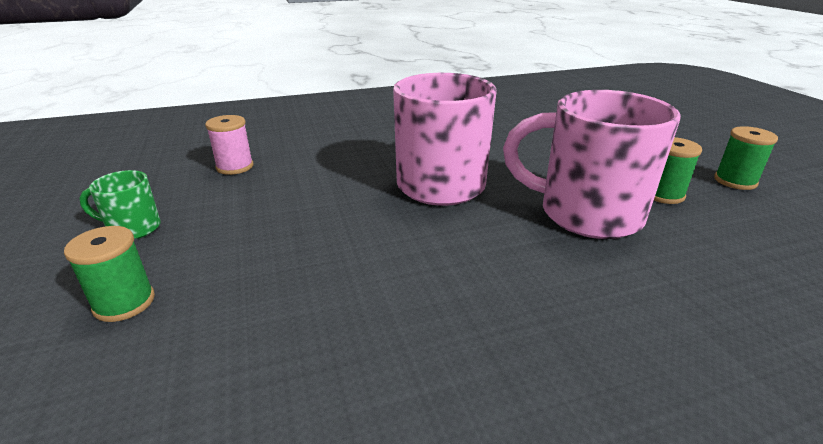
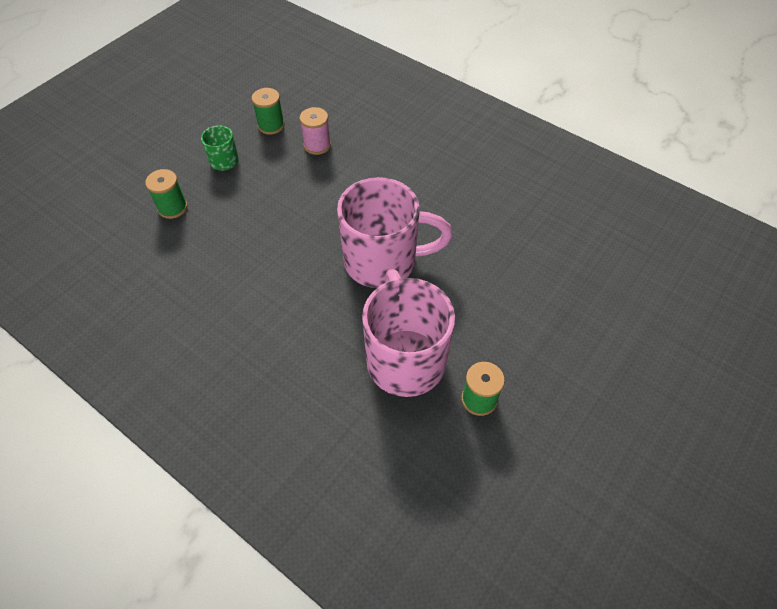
camera: 55 degrees right, 25 degrees up
green spool [714,126,778,190] -> green spool moved to [252,88,285,135]

